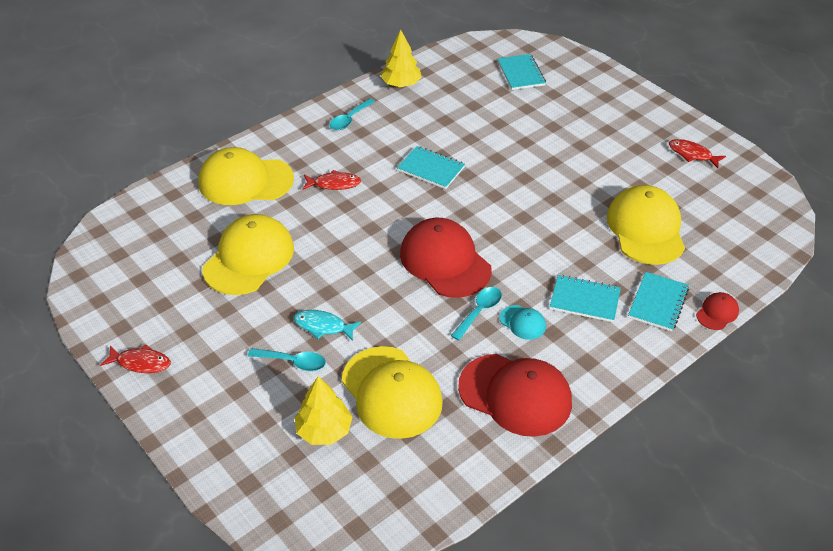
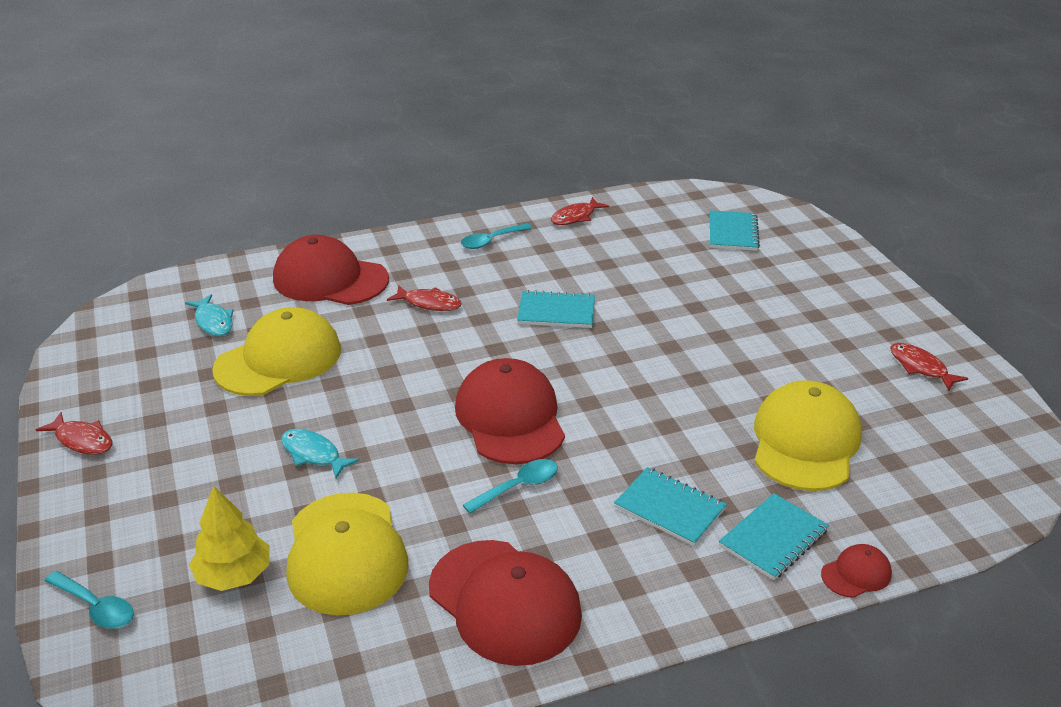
camera: 20 degrees right, 10 degrees down
yellow cap [199,147,294,205] -> red cap [273,235,389,305]
turquoise spoon [248,348,326,371] -> turquoise spoon moved to [45,571,134,629]
yellow tree [380,30,422,87] -> red fish [551,197,609,225]
turquoise notebook [397,146,465,189] -> turquoise notebook turned 45 degrees counterclockwise [517,290,595,328]
turquoise cap [500,305,546,340] -> none
none -> turquoise fish [185,294,234,336]

